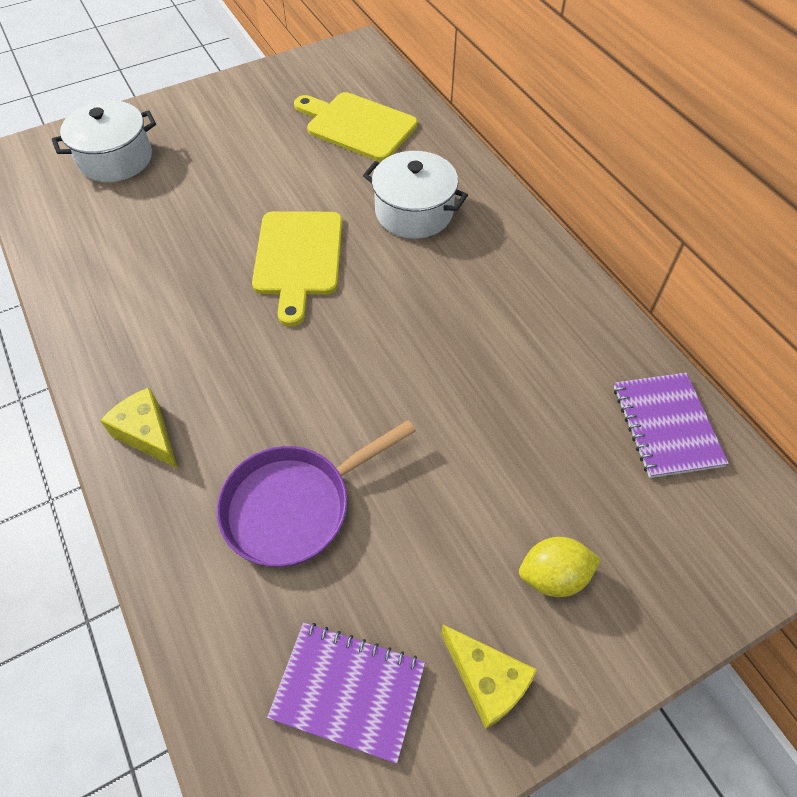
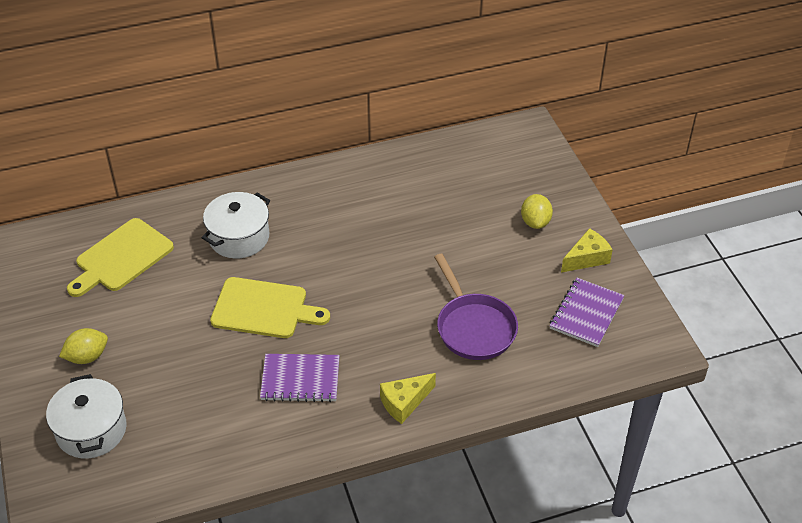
camera: 80 degrees left, 10 degrees down
purple notebook [614,373,729,478] -> purple notebook moved to [260,354,340,402]
none -> yellow lemon [59,328,108,364]

